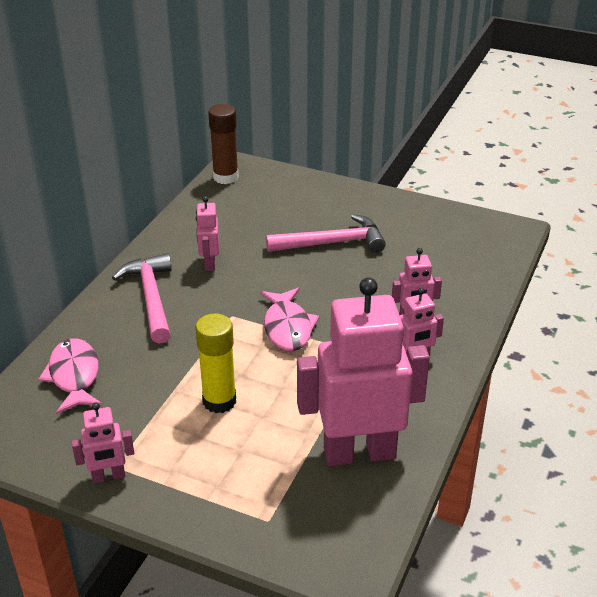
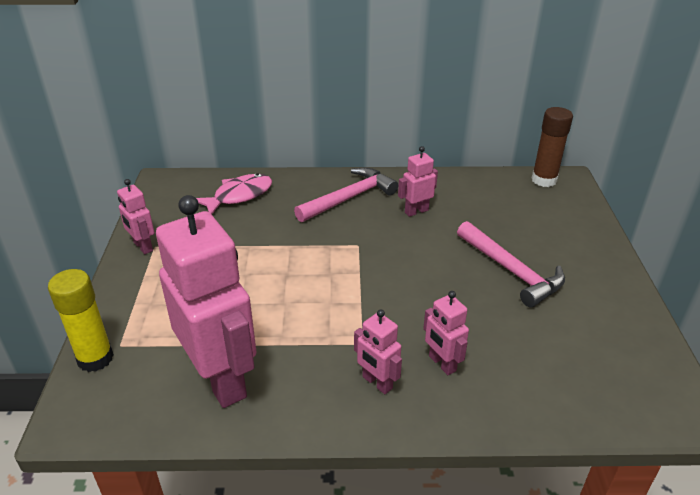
camera: 65 degrees right, 0 degrees up
yellow glue stick [195,313,236,413] -> yellow glue stick moved to [48,269,114,372]
pink fish [260,288,319,351] -> none

